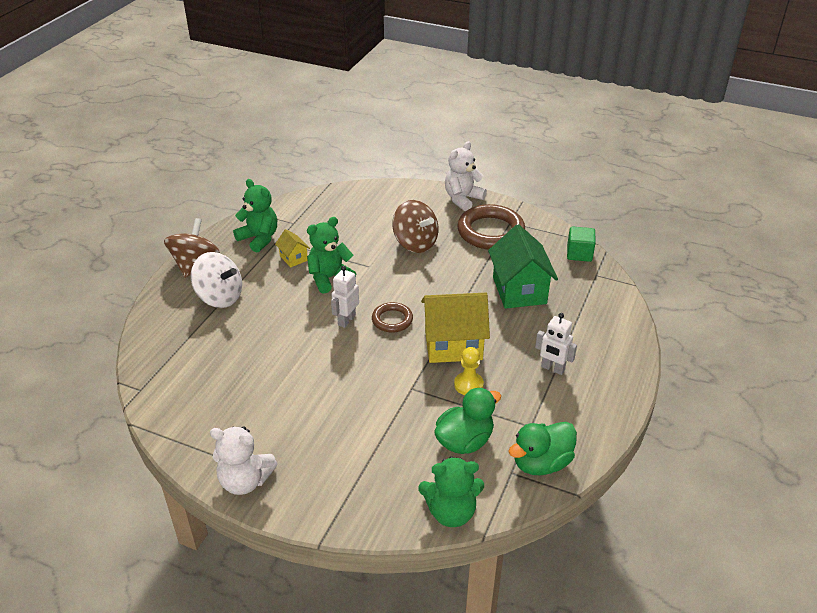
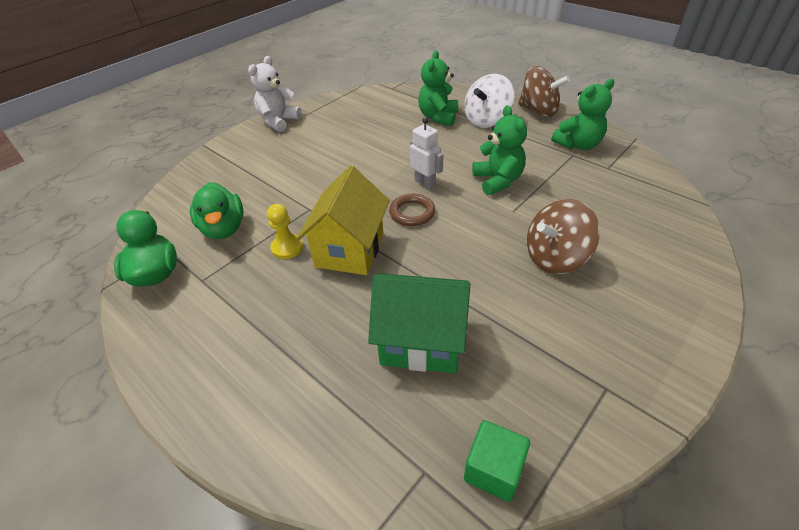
camera: 110 degrees right, 5 degrees up
yellow house [275,229,310,267] -> none
green teddy bear [418,456,484,527] -> green teddy bear moved to [418,51,458,126]
white teddy bear [445,141,487,211] -> none
brown ring [457,204,525,250] -> none
white robot [535,313,577,375] -> none

